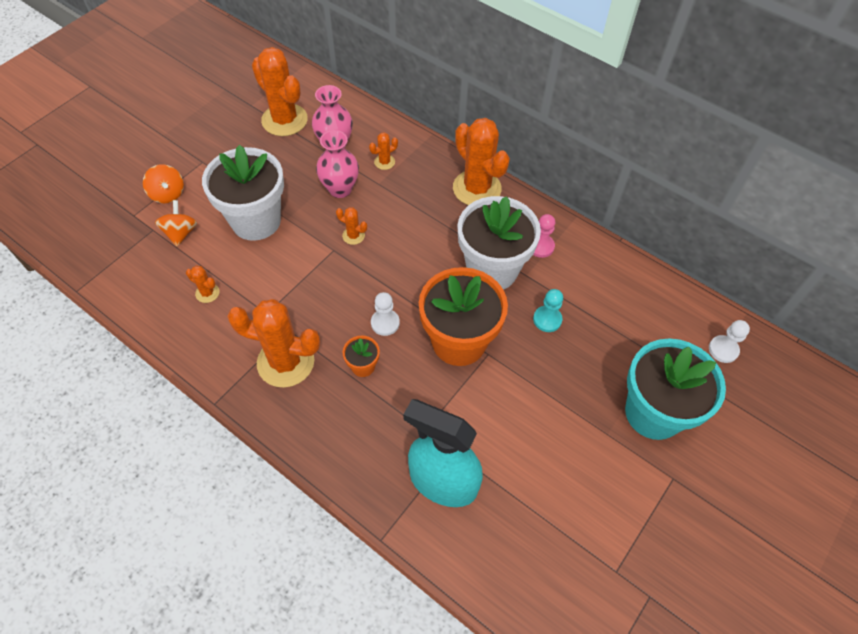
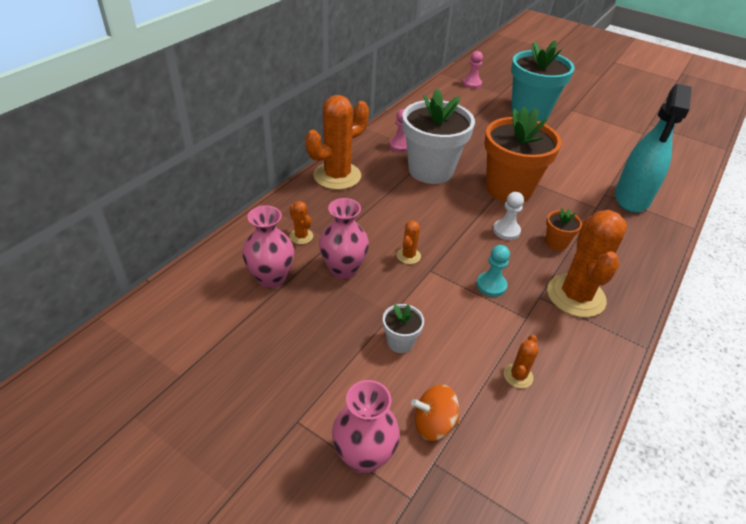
camera: 95 degrees left, 15 degrees down
orange spinning top [143,164,184,203] -> pink vase [332,380,400,474]
white flower pot [202,145,284,241] -> white flower pot [383,304,424,353], size x0.43
orange cactus [252,47,308,136] -> none
turquoise pawn [533,289,563,332] -> turquoise pawn moved to [476,245,510,297]
white pawn [709,320,750,363] -> pink pawn [462,51,483,89]

